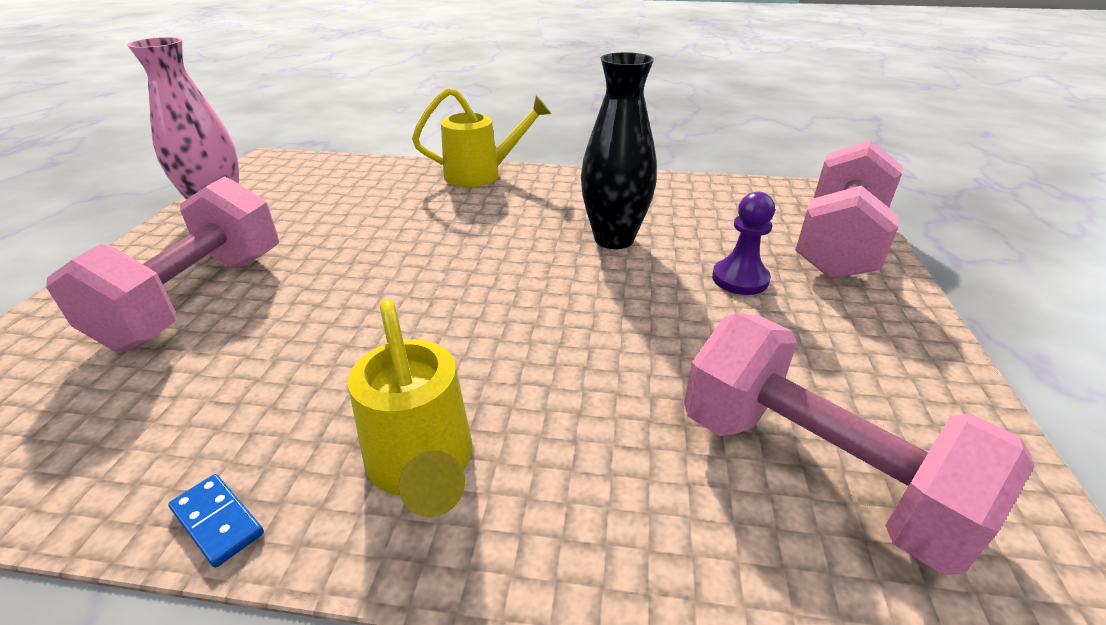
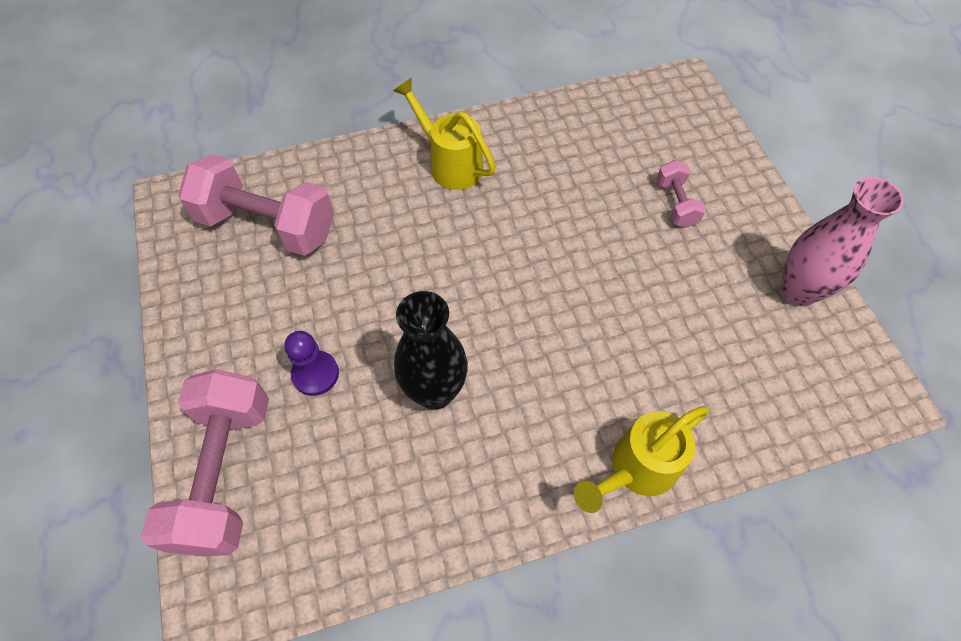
camera: 155 degrees right, 25 degrees up
pink dumbbell [46,176,279,352] -> pink dumbbell [656,160,706,228], size x0.49
blue domino [168,474,264,568] -> none

